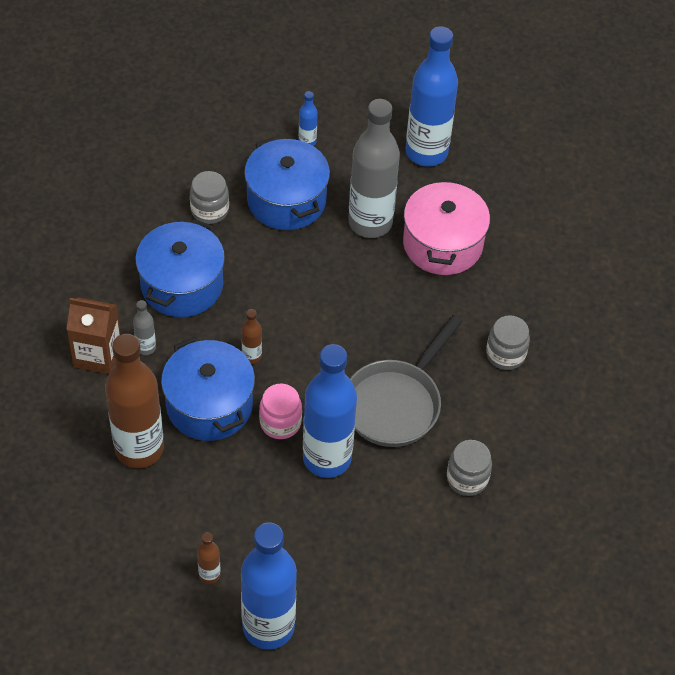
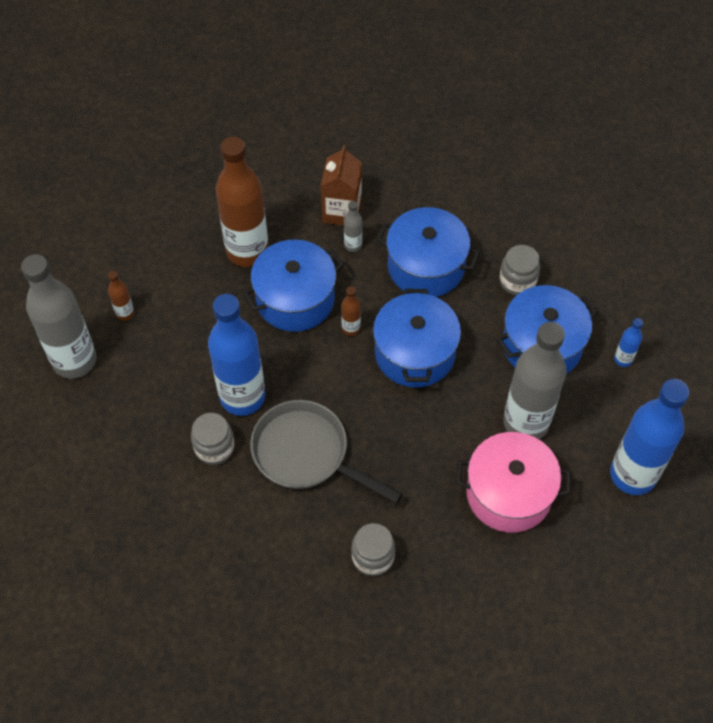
camera: 90 degrees right, 5 degrees up
blue bottle [241,522,297,649] -> grey bottle [21,254,97,379]
pink jar [259,384,302,439] -> none
grey jar [447,440,492,496] -> grey jar moved to [191,413,235,465]
none -> blue pot [373,289,461,388]

